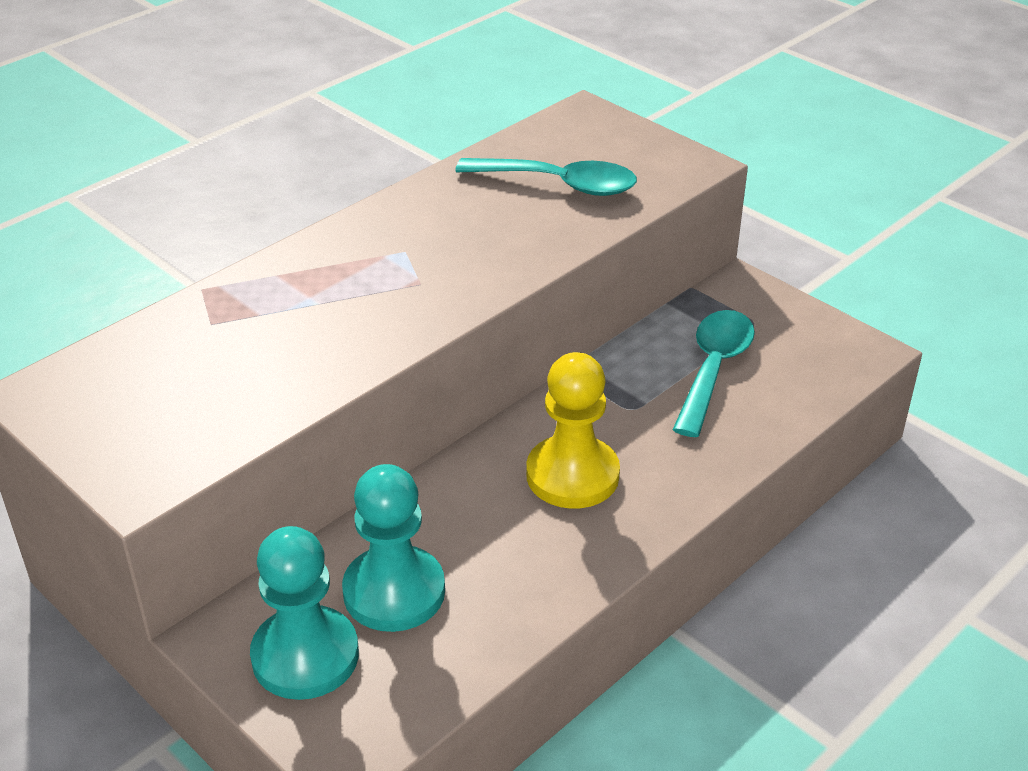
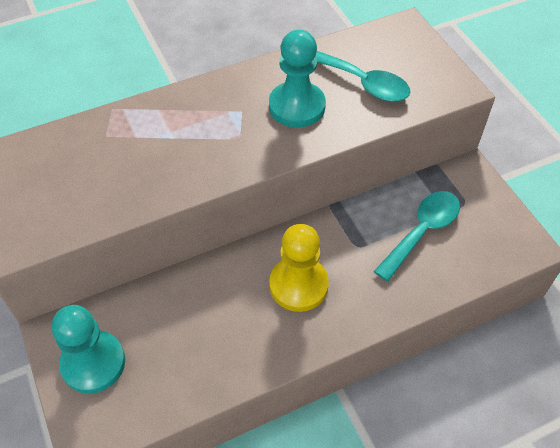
camera: 20 degrees right, 15 degrees up
turquoise pawn [342,464,445,632] -> turquoise pawn moved to [269,29,326,128]

